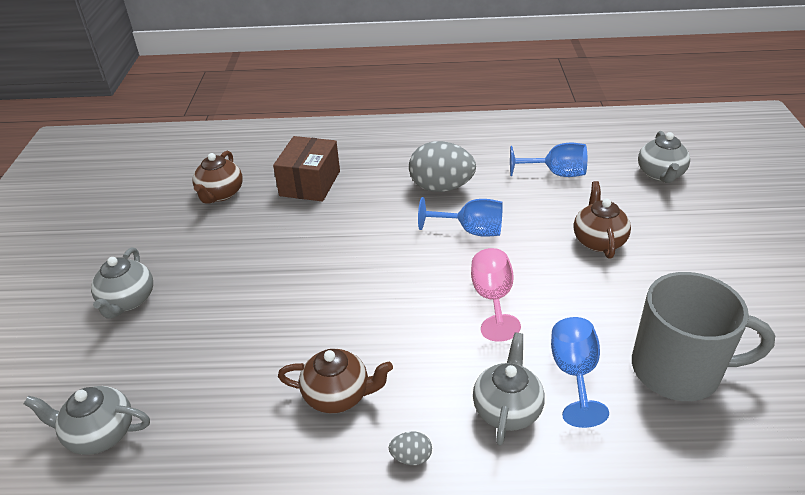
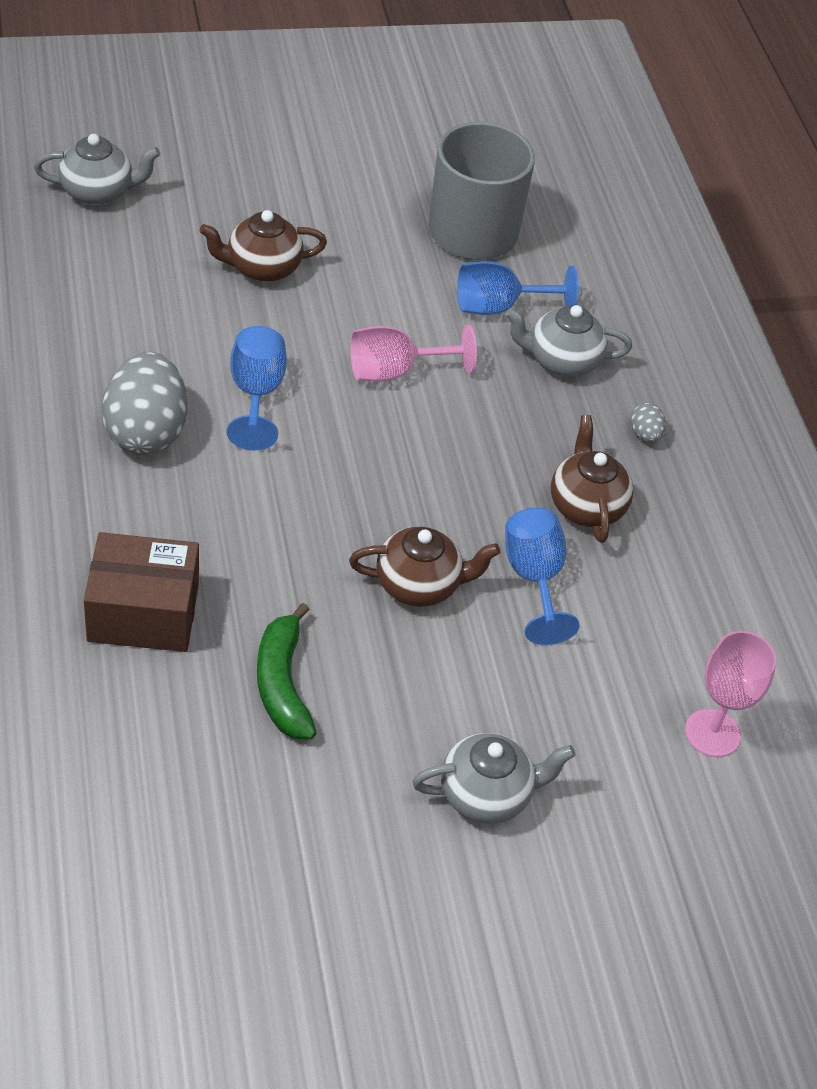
camera: 110 degrees left, 10 degrees up
grey teapot [24,386,150,455] -> pink goblet [685,631,776,757]
brown teapot [192,151,243,204] -> brown teapot moved to [349,526,500,607]
blue goblet [510,143,587,177] -> blue goblet moved to [505,508,579,645]
none -> green banana [257,603,317,739]

